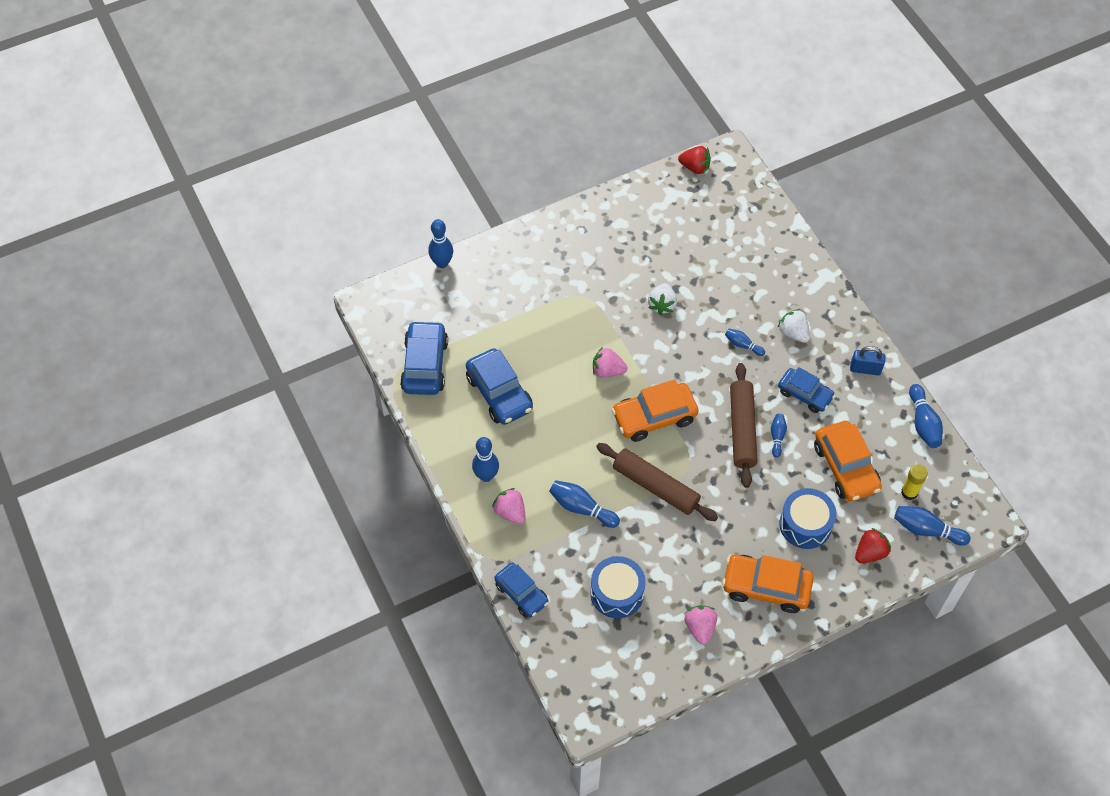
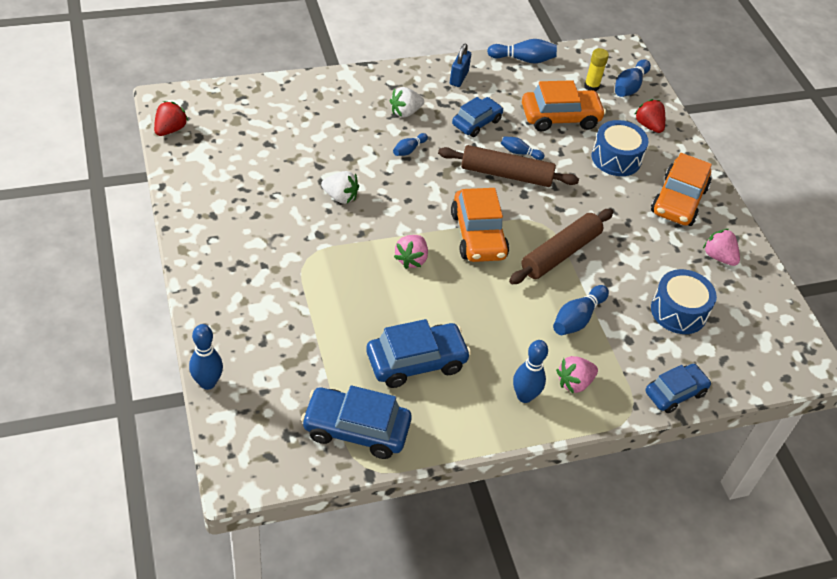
camera: 85 degrees left, 10 degrees down
pink strawberry [684,605,717,645] -> pink strawberry turned 45 degrees clockwise [703,229,740,266]

